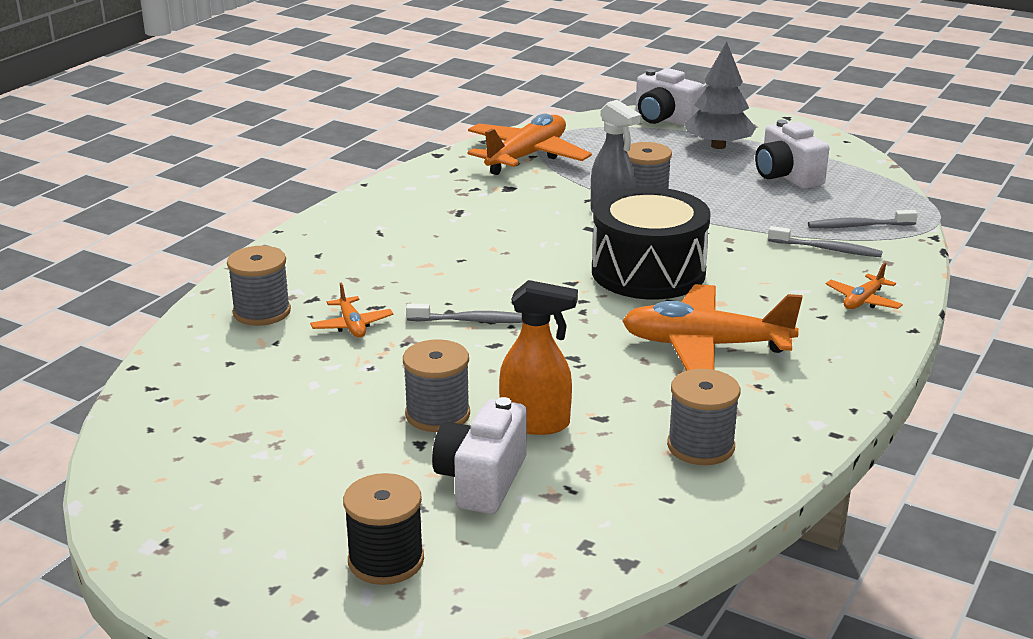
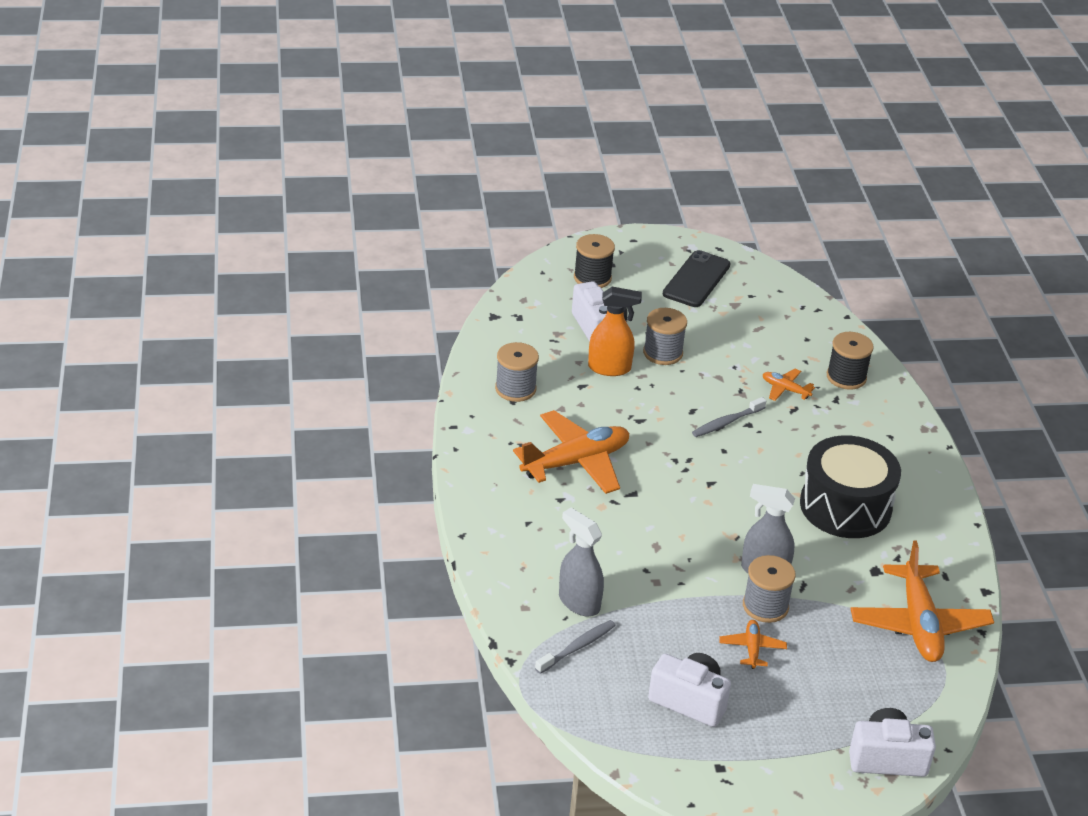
camera: 140 degrees right, 10 degrees up
grey spool [227,246,291,326] -> black spool [827,332,874,390]
orange spray bottle [499,280,578,435] -> orange spray bottle turned 150 degrees counterclockwise [588,287,642,376]
black drum [592,187,711,299] -> black drum moved to [800,435,901,538]
grey tree [685,41,756,149] -> none
grey toothbrush [768,226,883,257] -> grey spray bottle [559,508,604,617]
orange plane [826,263,903,309] -> orange plane moved to [719,620,787,669]
none -> black phone [663,250,731,307]

